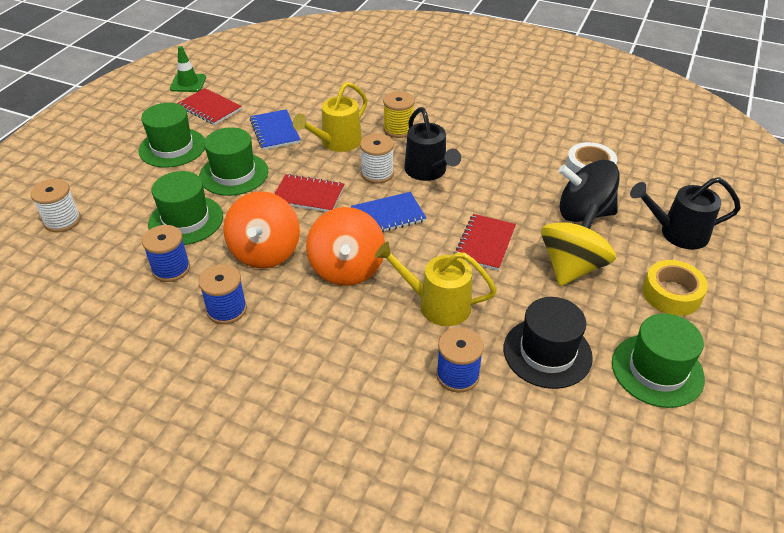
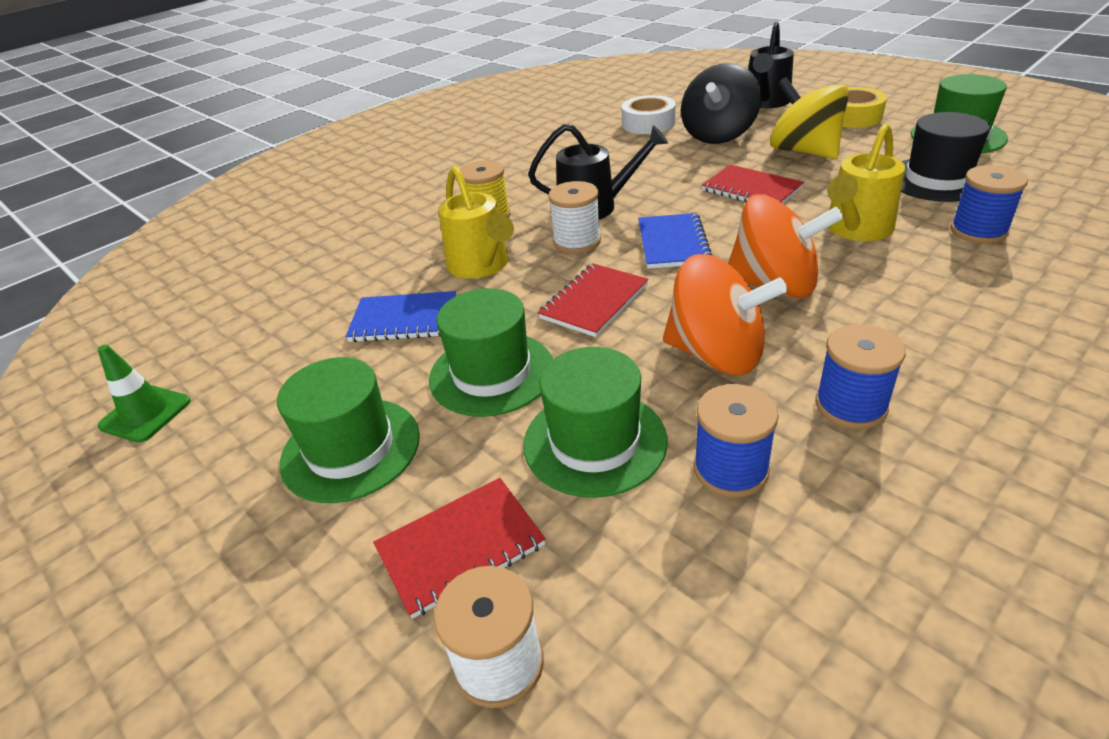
camera: 65 degrees left, 5 degrees down
red notebook [177,88,242,125] -> red notebook moved to [373,478,546,619]

